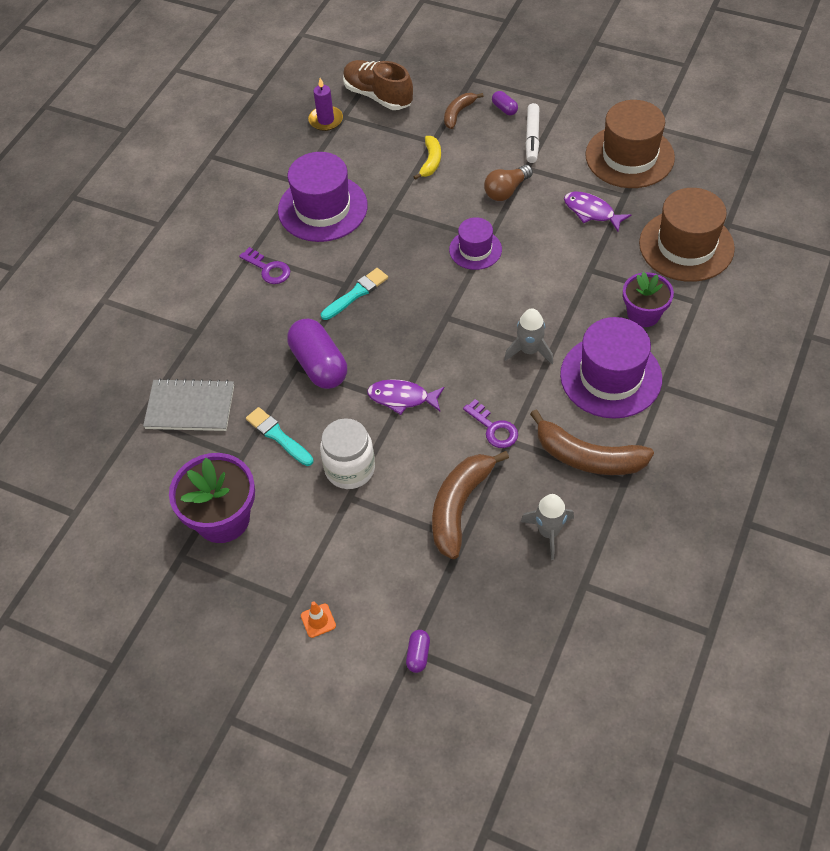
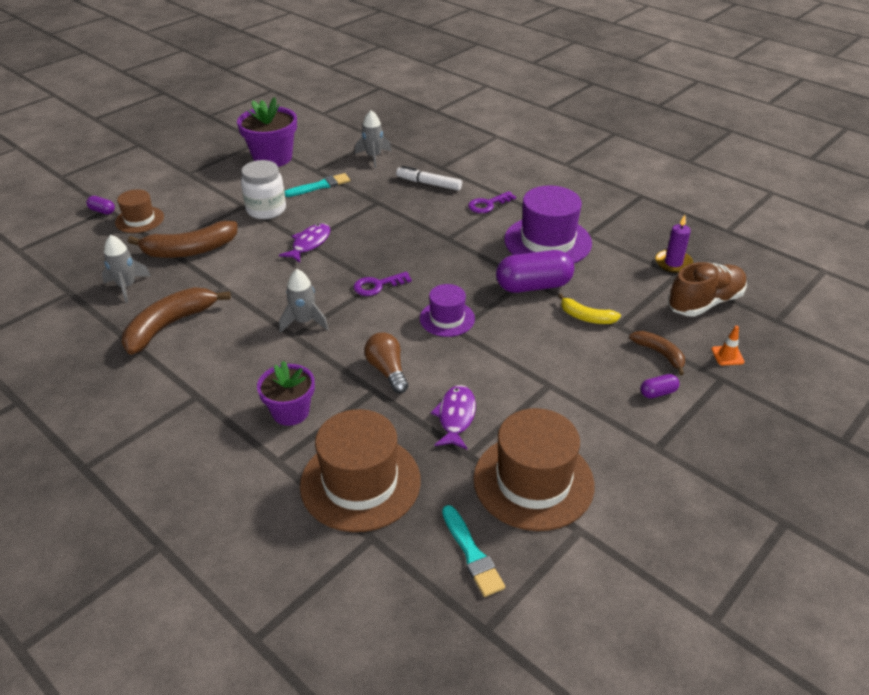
camera: 105 degrees right, 15 degrees down
grey notebook [143,378,234,431] -> grey rocket [355,110,391,168]
purple capsule [287,319,347,389] -> purple capsule moved to [496,250,574,293]
orange traffic cone [301,601,336,638] -> orange traffic cone moved to [711,326,745,366]
turquoise brush [321,268,388,320] -> turquoise brush moved to [442,505,505,597]
brown banana [432,451,509,559] -> brown banana turned 120 degrees clockwise [128,221,238,258]
purple key [463,399,518,448] -> purple key moved to [353,272,412,296]
brown light bulb [484,165,533,201] -> brown light bulb moved to [364,332,408,393]
white marker [526,103,539,163] -> white marker moved to [396,166,462,191]
purple hat [560,317,662,419] -> none
purple fish [564,192,631,231] -> purple fish turned 45 degrees counterclockwise [431,385,476,450]
none -> brown hat [115,189,164,233]

